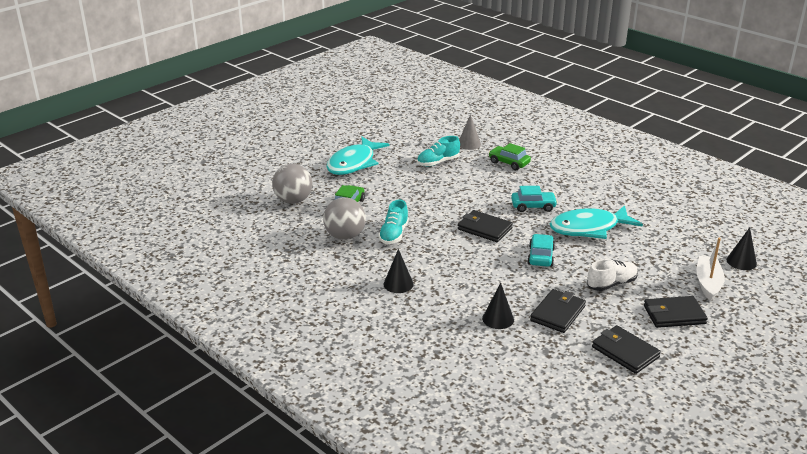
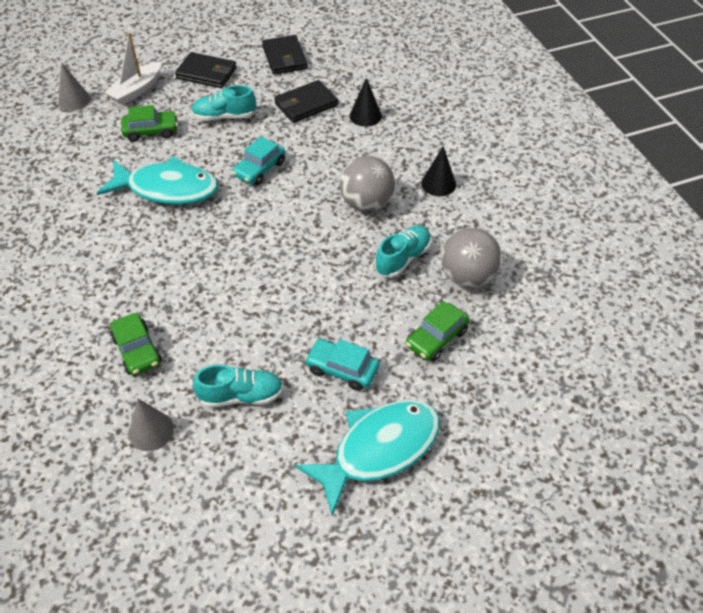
camera: 155 degrees left, 20 degrees up
grey ball [272,164,312,204] -> grey ball moved to [340,156,395,212]
black wallet [458,210,513,242] -> none
turquoise car [511,186,558,212] -> turquoise car moved to [305,339,379,391]
white shoe [587,259,638,291] -> turquoise shoe [191,85,256,121]
black cone [727,227,757,270] -> grey cone [58,62,91,111]
none -> green car [121,105,178,142]

